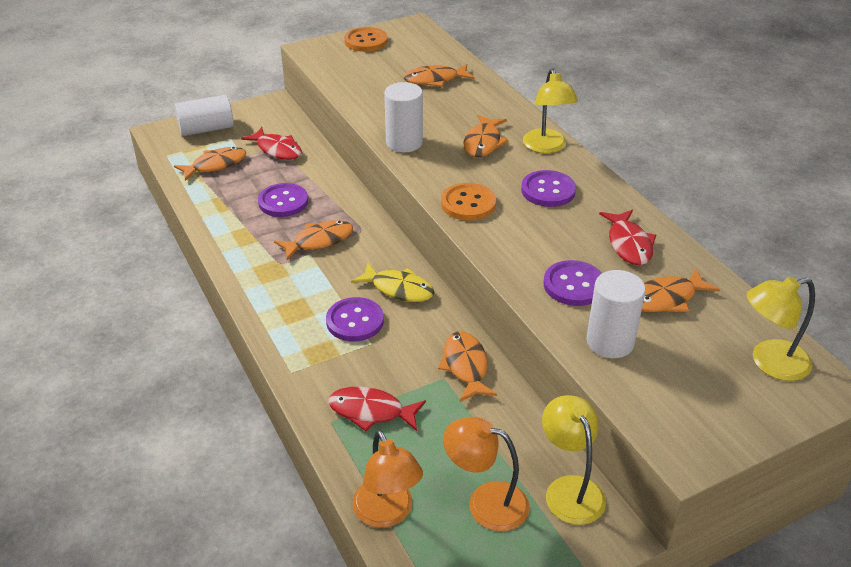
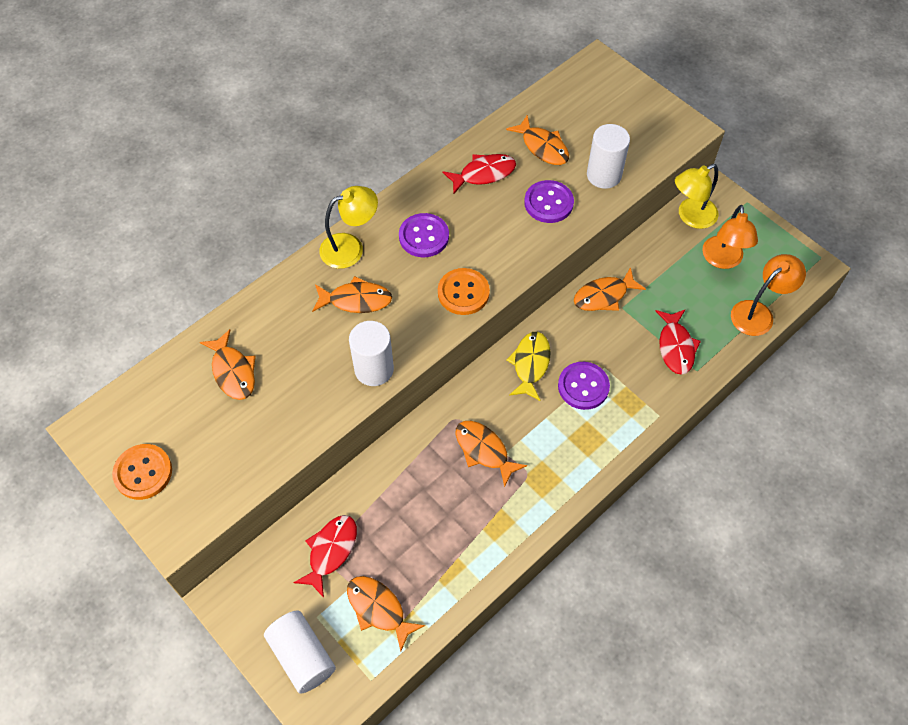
camera: 105 degrees left, 20 degrees up
purple button [258,183,308,217] -> none
yellow lamp [747,276,815,381] -> none

